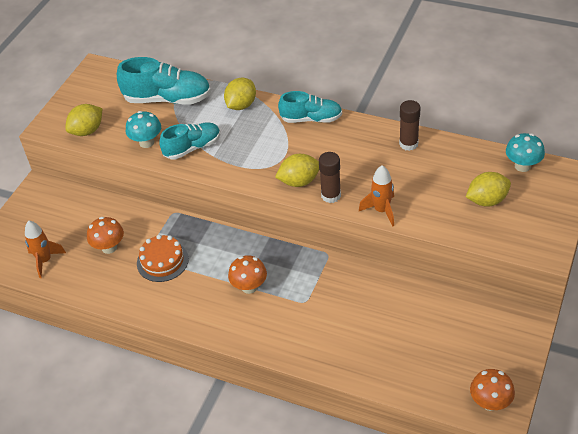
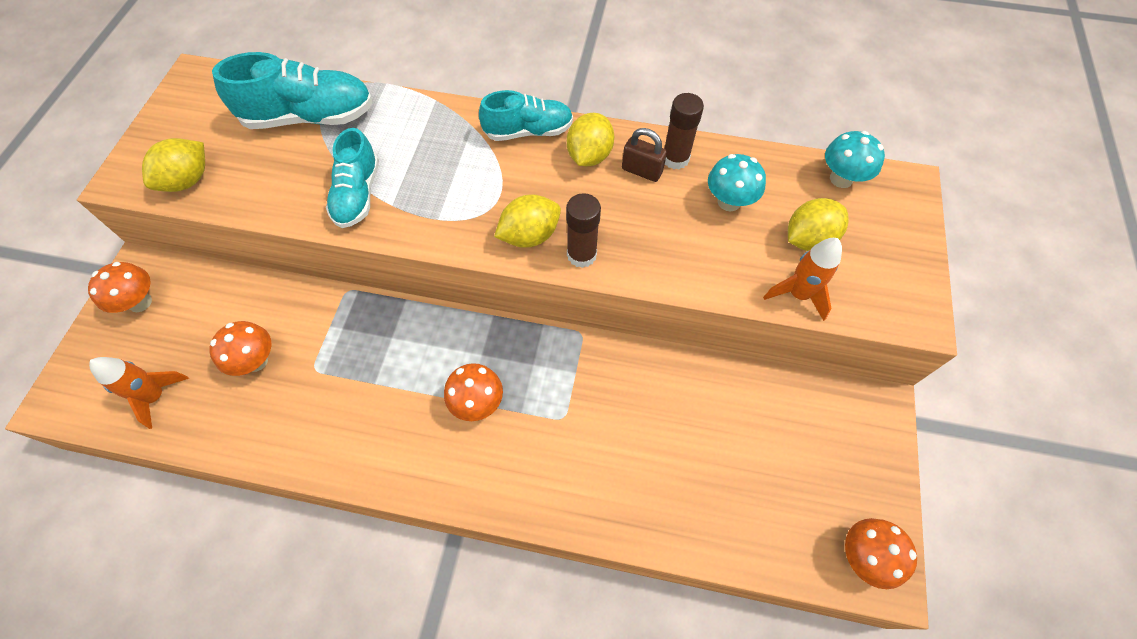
camera: 15 degrees left, 15 degrees up
turquoise mushroom [126,111,161,148] -> turquoise mushroom moved to [708,154,766,212]
orange cake [137,235,189,282] -> none
turquoise shoe [159,122,220,159] -> turquoise shoe turned 135 degrees clockwise [326,128,379,228]
yellow lemon [224,78,256,110] -> yellow lemon moved to [567,113,614,166]
orange rocket [359,165,394,227] -> orange rocket moved to [763,238,842,321]
none -> orange mushroom [88,262,152,313]
none -> brown padlock [622,128,667,182]

